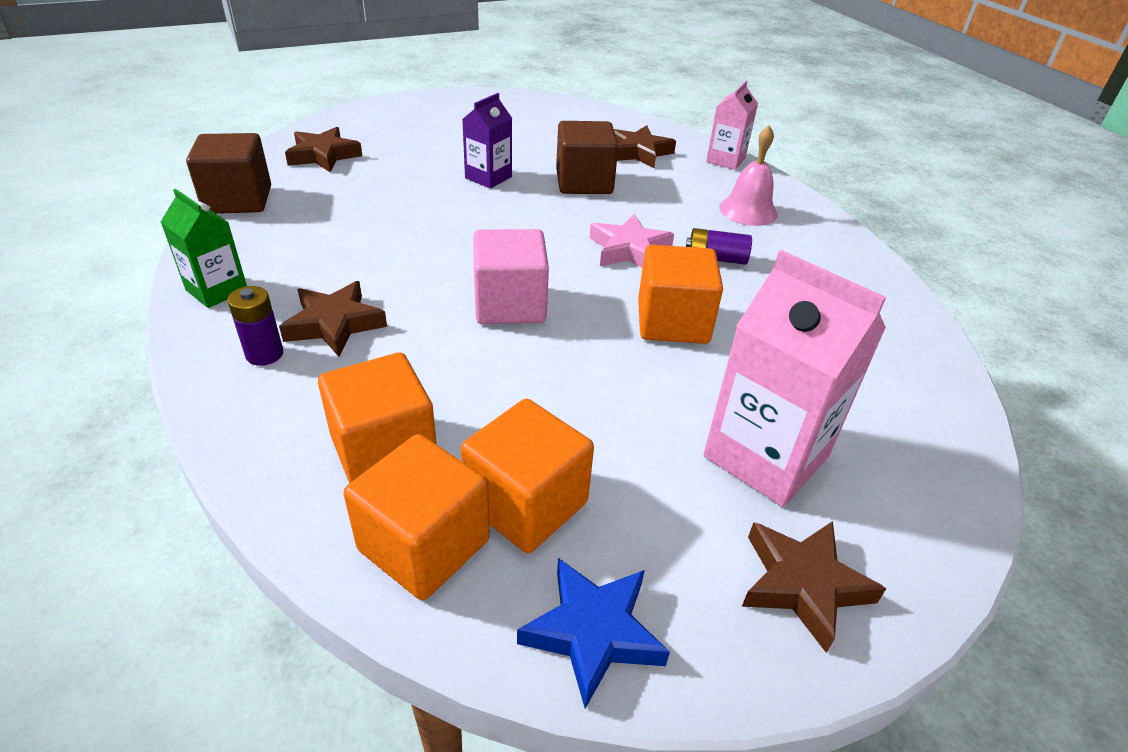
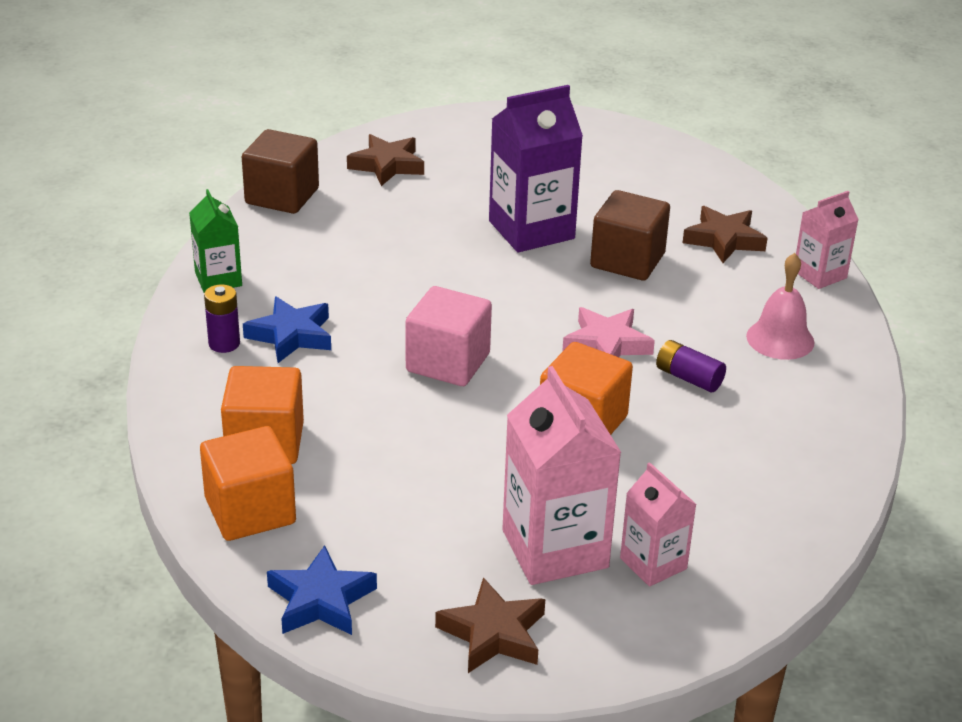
camera: 30 degrees right, 5 degrees down
brown star [279,281,387,357] -> blue star [243,296,331,363]
orange cube [461,399,594,553] -> none
purple carton [462,93,512,189] -> purple carton [489,85,583,253], size x1.74
none -> pink carton [620,462,697,587]

